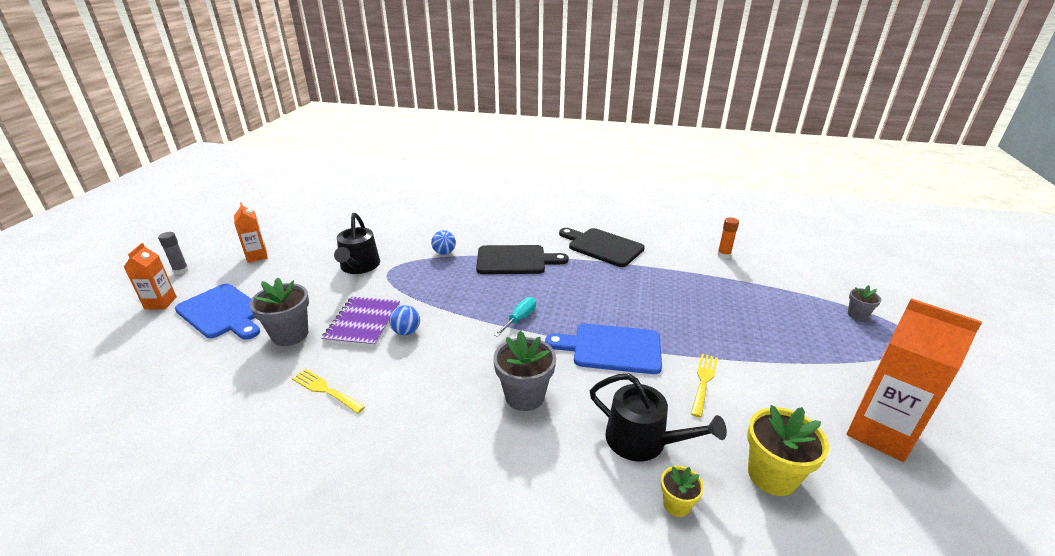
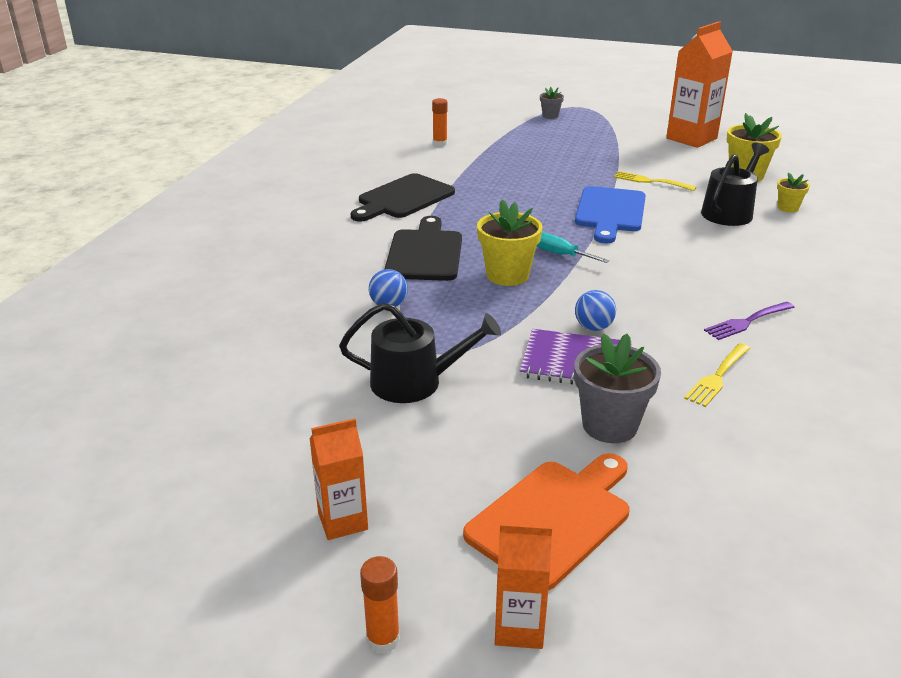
camera: 85 degrees left, 0 degrees up
grey glue stick [158,232,189,275] -> orange glue stick [360,556,400,654]
blue cutting board [175,284,260,340] -> orange cutting board [463,453,629,591]
grey flower pot [493,331,556,411] -> none
none -> yellow flower pot [477,200,543,286]
none -> purple fork [704,302,794,340]

